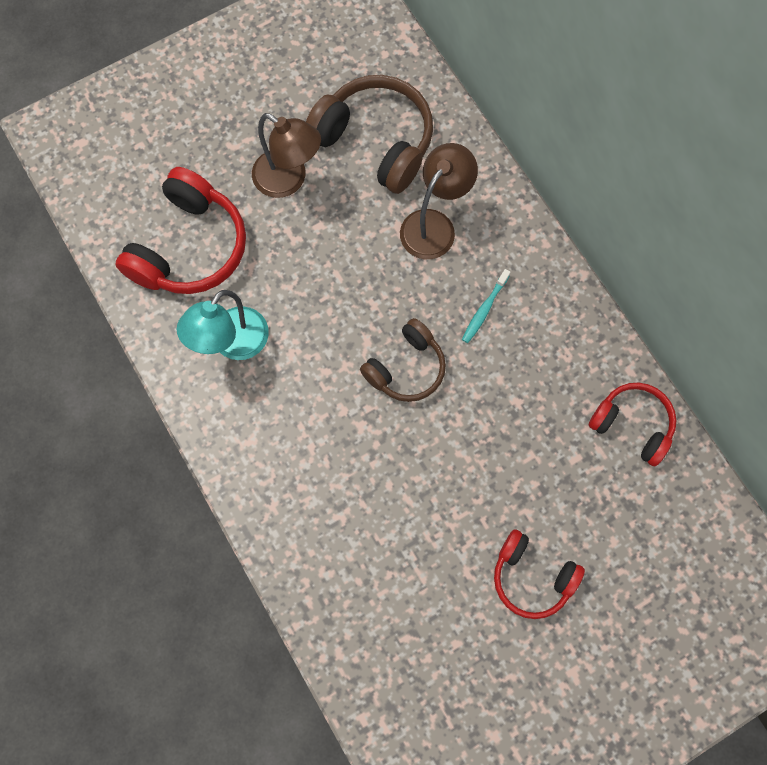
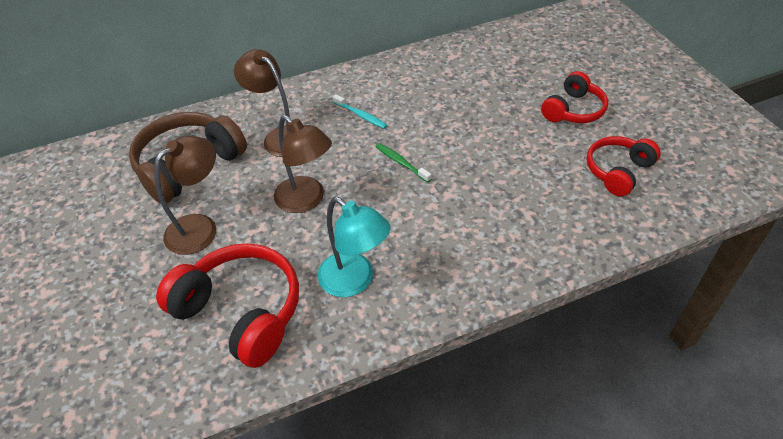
camera: 80 degrees left, 25 degrees down
brown headphones [360,318,446,402] -> green toothbrush [376,143,432,183]
red headphones [589,382,677,466] -> red headphones moved to [586,136,661,196]
none -> brown lamp [274,115,332,213]

